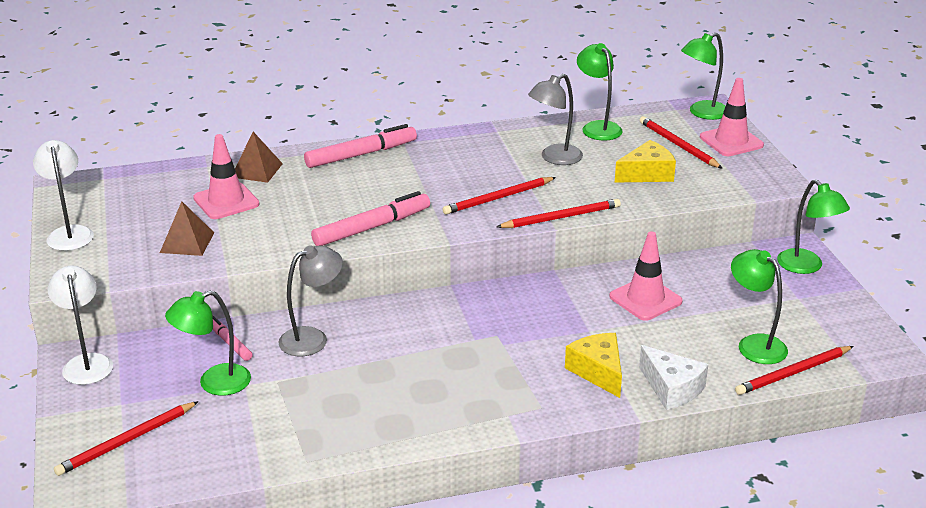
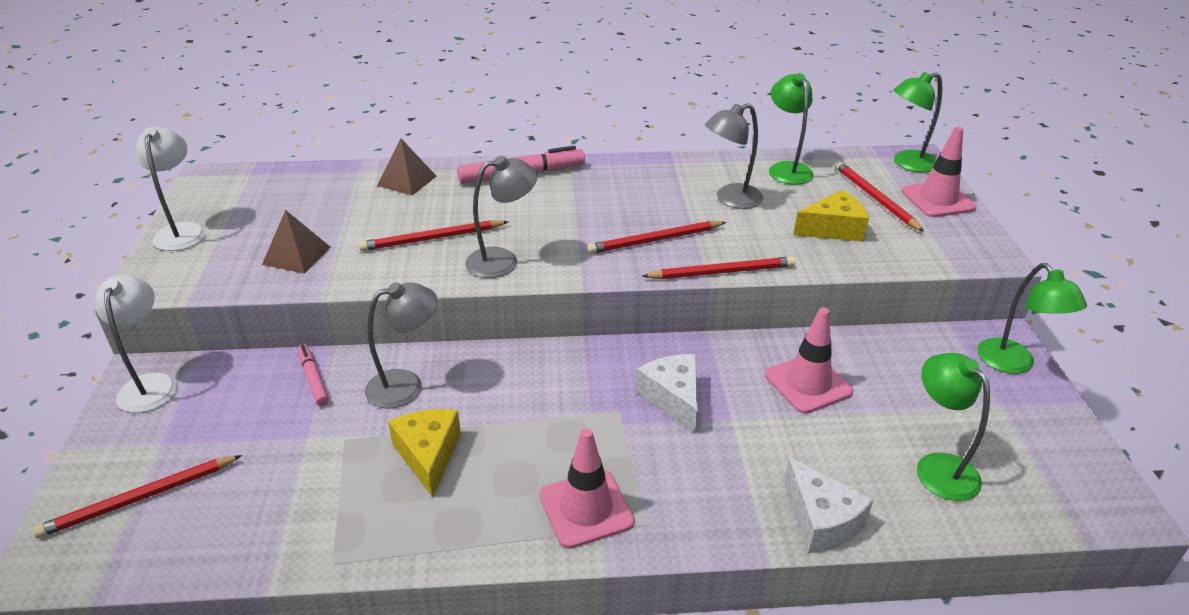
camera: 10 degrees right, 5 degrees up
green lamp [165,290,251,396] -> none
pink traffic cone [193,134,259,219] -> pink traffic cone moved to [539,428,635,549]
pink marker [311,191,430,246] -> grey lamp [465,156,538,278]
yellow cheese [565,333,622,398] -> yellow cheese moved to [388,409,461,497]
red pencil [735,346,854,395] -> red pencil moved to [359,220,509,251]
none -> white cheese [636,354,698,433]

